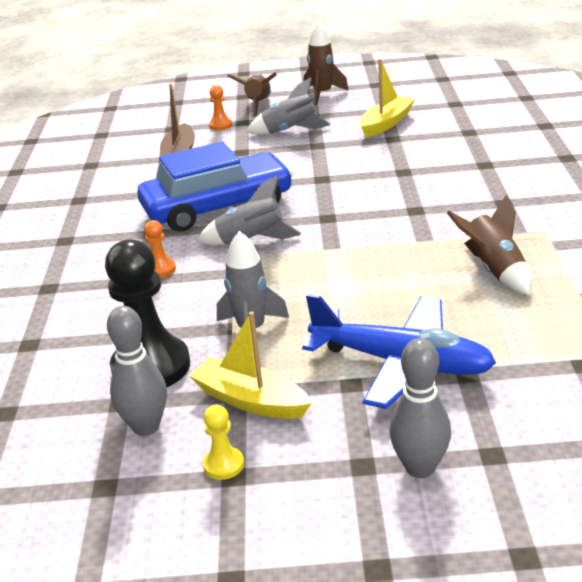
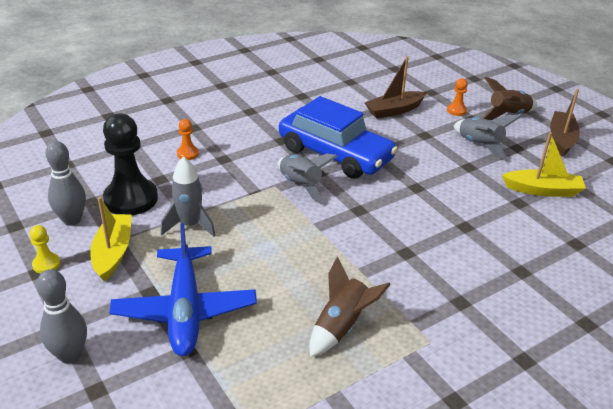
camera: 55 degrees right, 5 degrees up
orange pawn [144,220,176,278] -> orange pawn moved to [177,119,199,160]
brown rocket [304,22,349,105] -> brown boat [550,89,580,157]

